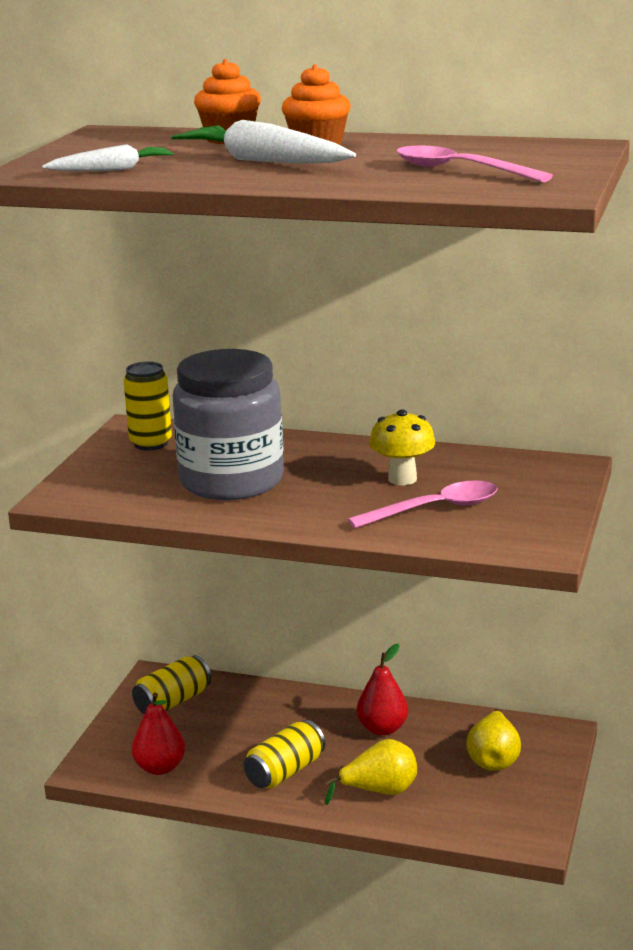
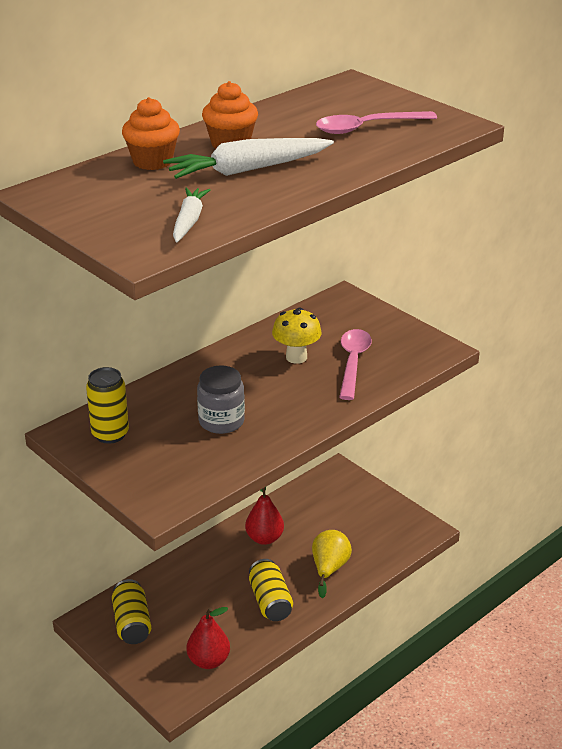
camera: 60 degrees left, 10 degrees up
grey jar [173,349,284,500] -> grey jar [197,366,245,434], size x0.54
yellow pear [466,709,521,771] -> none

